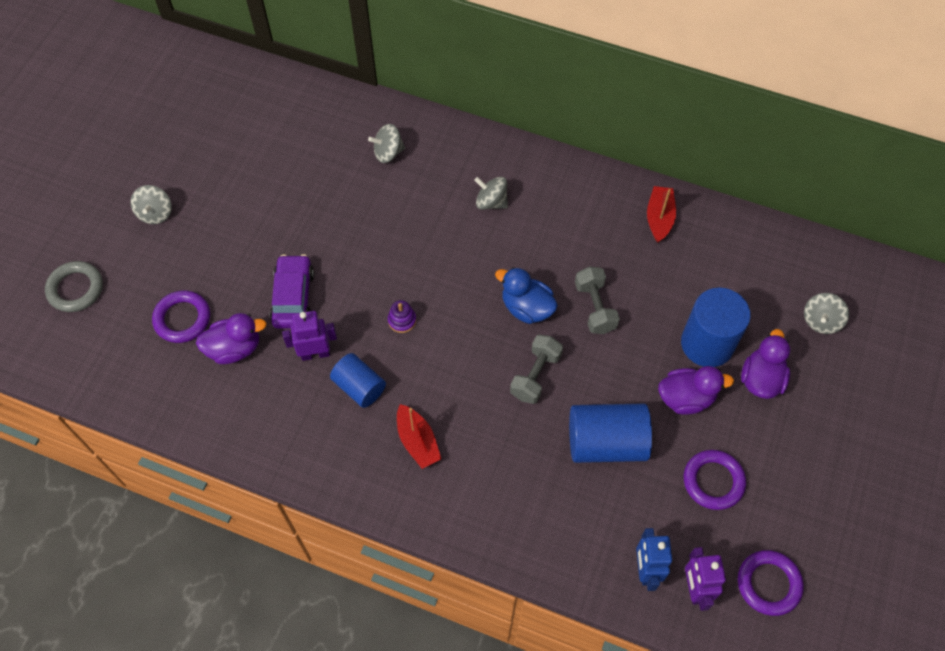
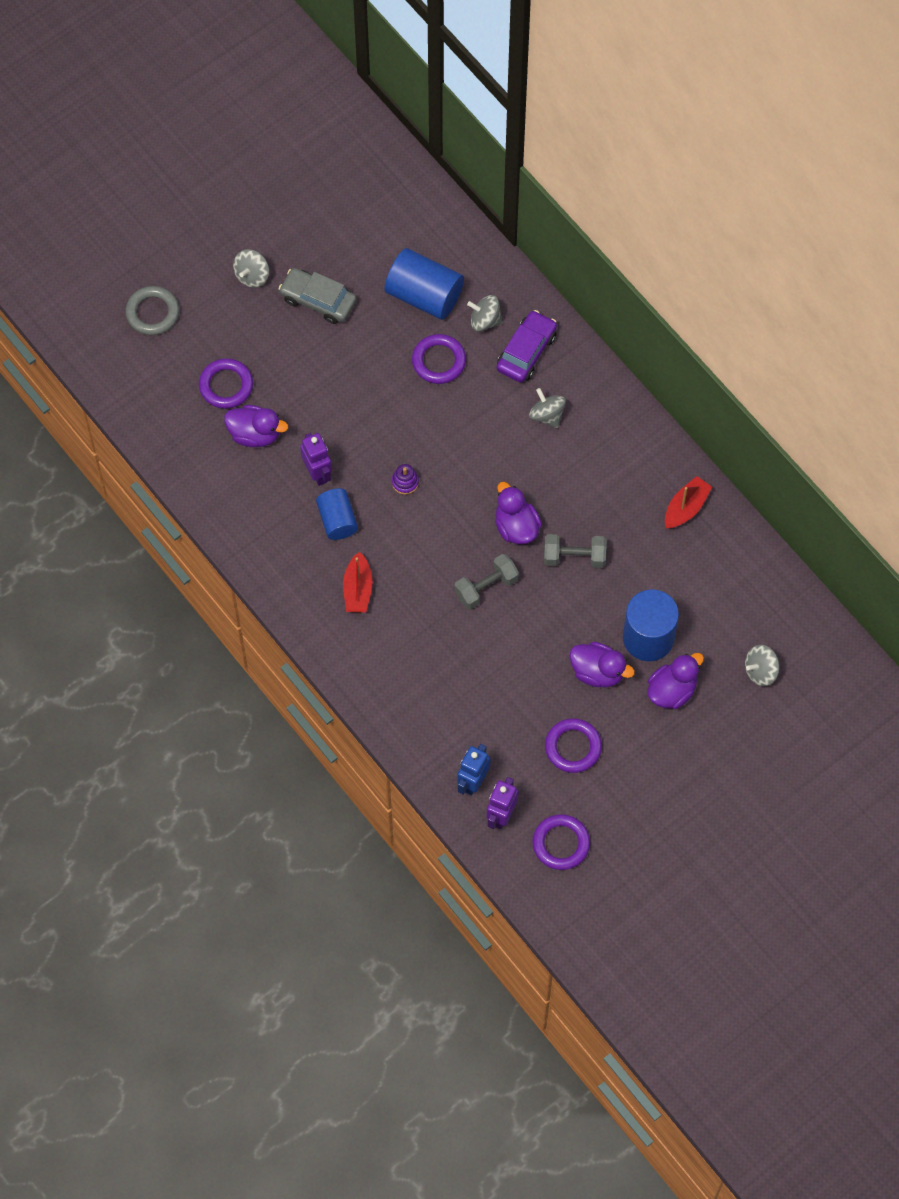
camera: 30 degrees right, 5 degrees up
purple car [270,254,314,329] -> purple car moved to [497,310,557,383]
purple robot [282,311,337,361] -> purple robot turned 45 degrees clockwise [300,433,332,486]
blue duck [495,267,558,324] -> purple duck [495,482,542,544]
blue cylinder [569,403,652,463] -> blue cylinder moved to [385,248,464,320]
grey dumbbell [575,266,620,334] -> grey dumbbell turned 75 degrees clockwise [544,534,606,568]
none -> grey car [278,268,357,324]
none -> purple ring [412,334,466,384]

